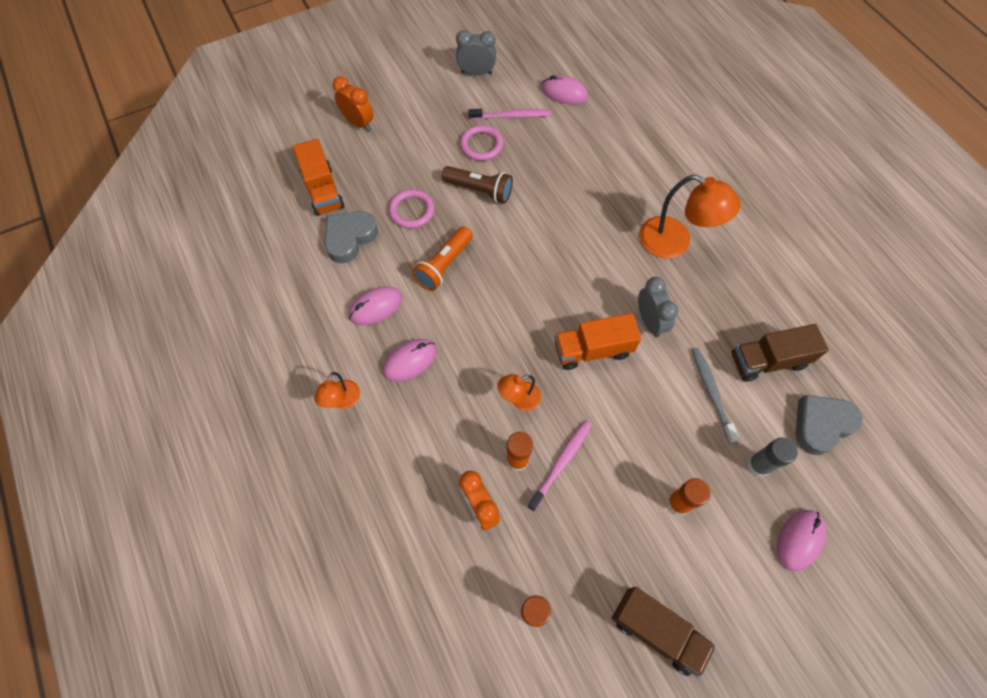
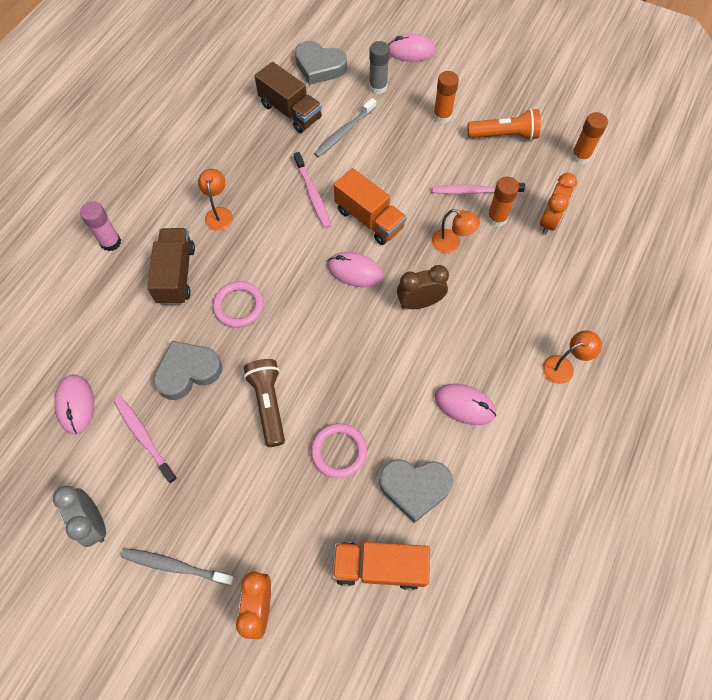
camera: 125 degrees left, 0 degrees up
orange truck [293,139,344,216] -> orange truck turned 120 degrees counterclockwise [333,542,430,590]
pink mouse [383,339,437,382] -> pink mouse moved to [327,252,383,287]
orange flashlight [412,226,473,291] -> orange flashlight moved to [468,109,541,140]
pink ring [460,125,503,161] -> pink ring moved to [213,281,264,328]
brown truck [612,587,716,678] -> brown truck moved to [147,228,195,305]
grey clock [638,277,678,337] -> pink toothbrush [294,152,331,228]
orange lamp [639,175,741,259] -> orange lamp [198,169,233,231], size x0.54
none -> pink glue stick [80,201,121,251]
none -> grey toothbrush [121,548,235,586]
none -> grey heart [153,341,222,400]
none -> brown clock [397,265,449,309]

